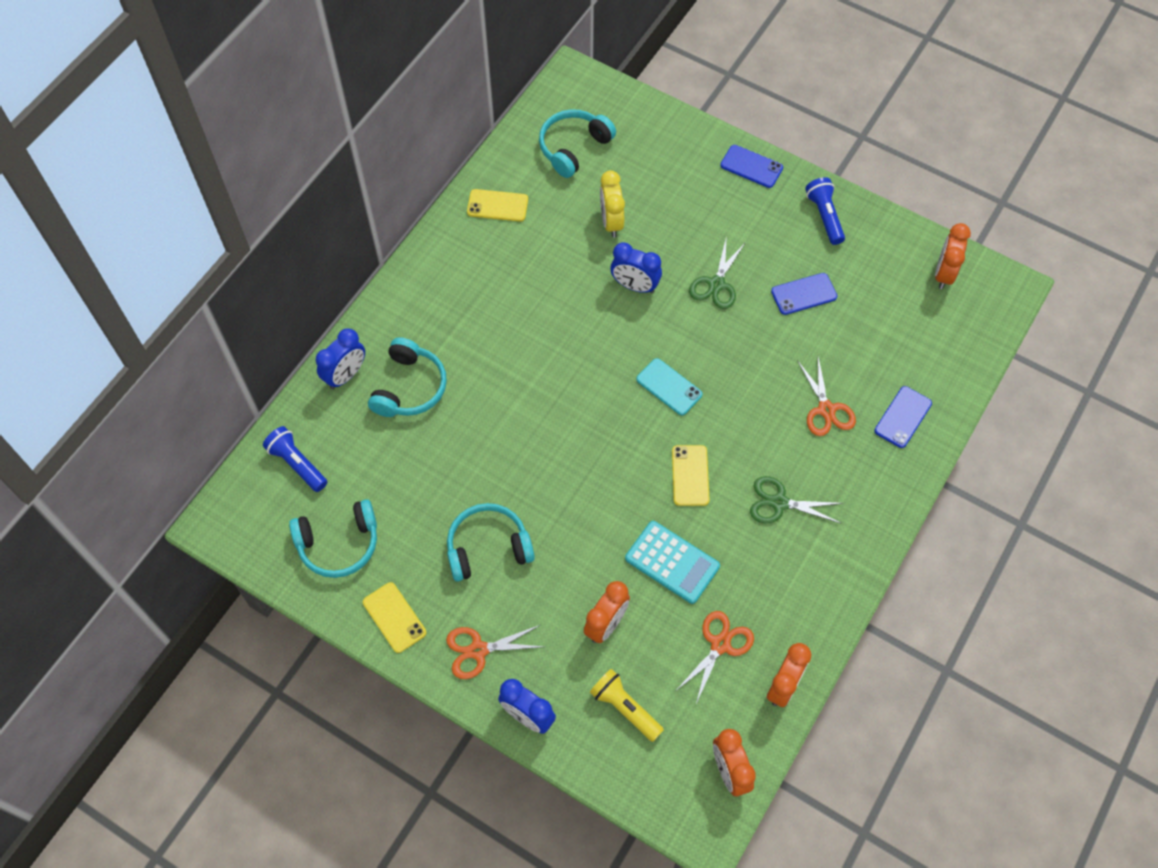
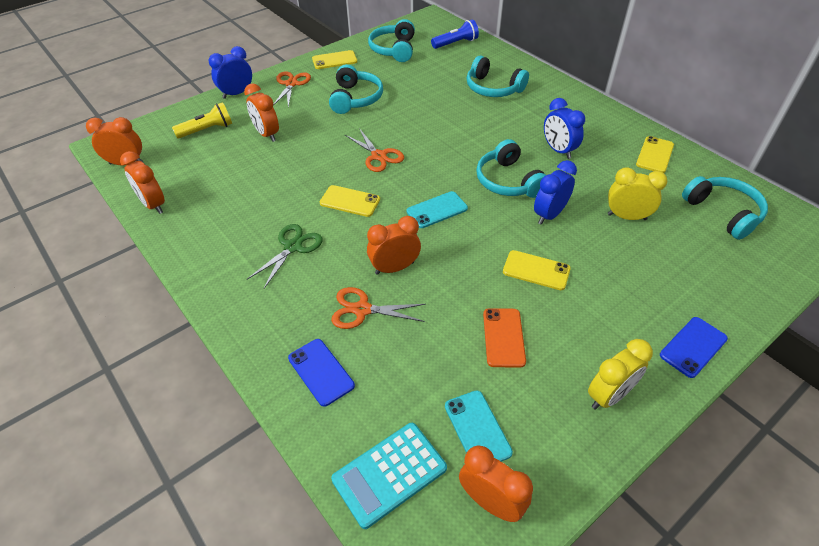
camera: 110 degrees right, 15 degrees down
blue clock [316,328,365,389] -> blue clock moved to [544,98,585,159]
turquoise calculator [625,521,720,604] -> turquoise calculator moved to [331,423,447,529]
orange scissors [677,611,754,703] -> orange scissors moved to [345,128,404,172]
green scissors [689,236,746,309] -> yellow phone [503,250,571,290]
blue phone [771,273,837,315] -> orange phone [483,308,526,368]
blue flashlight [805,177,845,245] -> yellow clock [588,339,653,410]
none -> orange clock [367,216,421,275]
none -> turquoise phone [445,390,513,462]
none -> turquoise headphones [476,139,546,198]

